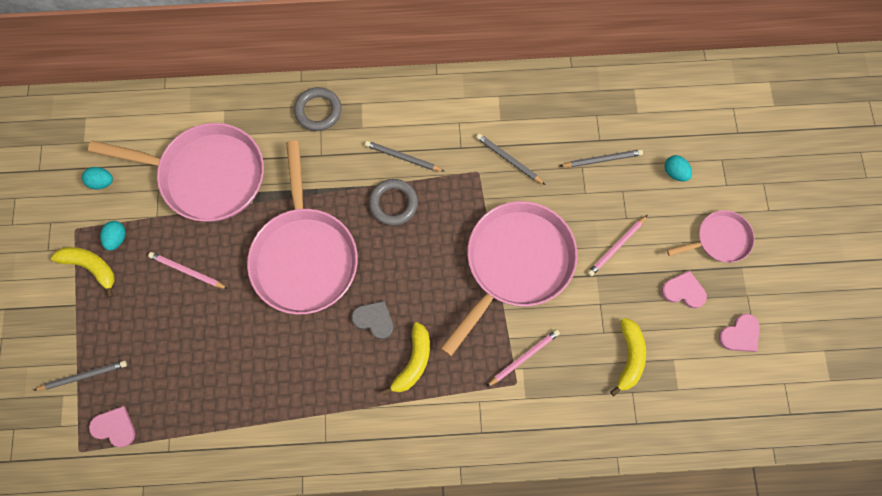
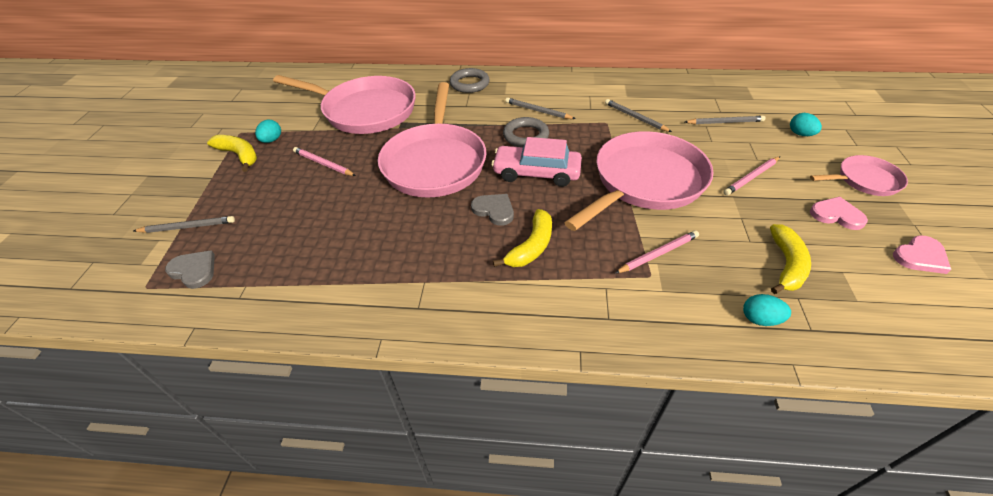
camera: 10 degrees right, 25 degrees down
turquoise egg [82,167,113,190] -> turquoise egg moved to [743,294,791,326]
pink heart [89,406,135,447] -> grey heart [165,250,215,289]
none -> pink car [491,137,582,187]

